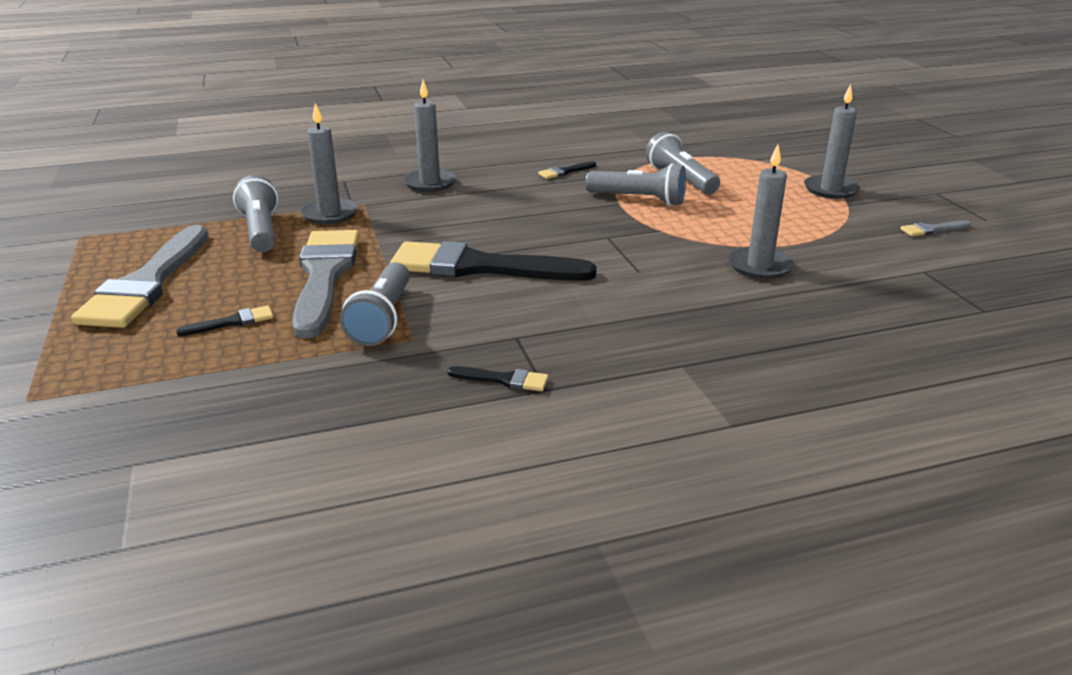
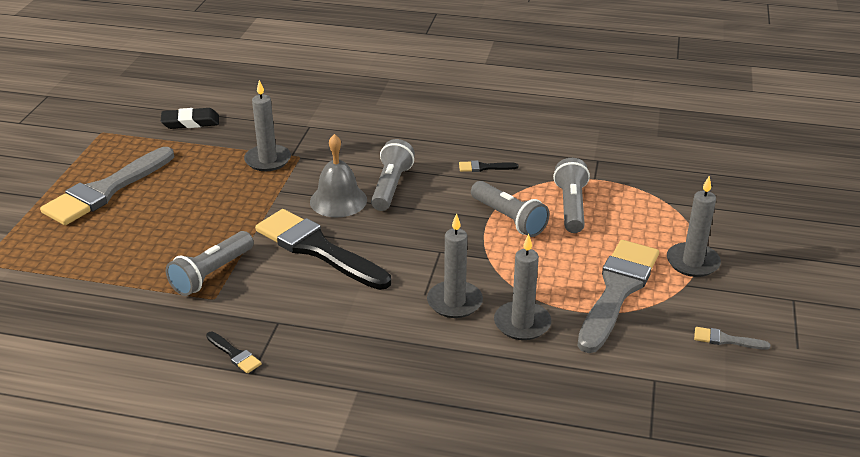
camera: 30 degrees right, 5 degrees up
black brush [176,305,274,336] -> none
grey flashlight [233,175,278,252] -> grey flashlight moved to [371,139,415,211]
grey brush [292,230,359,338] -> grey brush moved to [577,240,659,353]
grey candle [403,80,456,192] -> grey candle moved to [427,213,483,318]
none -> black eraser [161,108,219,129]
none -> grey bell [310,134,367,217]

